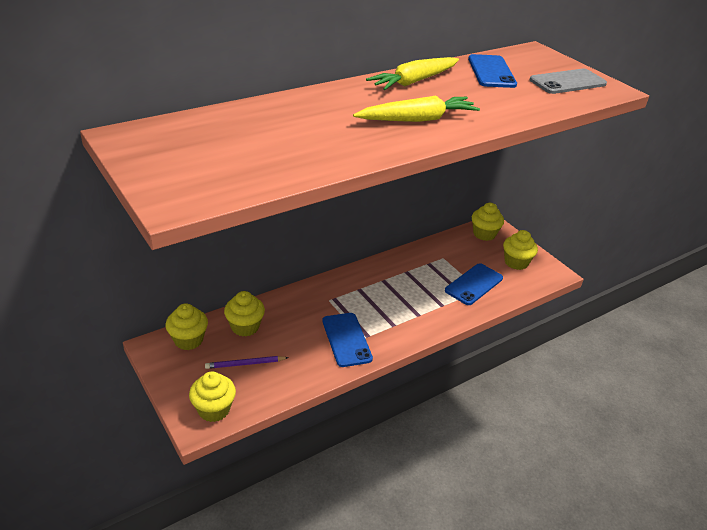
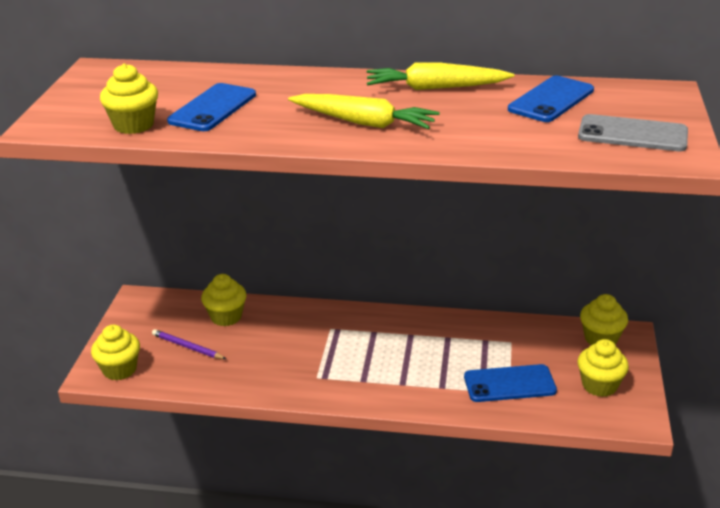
camera: 45 degrees right, 5 degrees down
yellow cupcake [166,303,208,350] -> yellow cupcake moved to [100,63,158,134]
blue phone [322,313,373,367] -> blue phone moved to [167,83,256,131]

